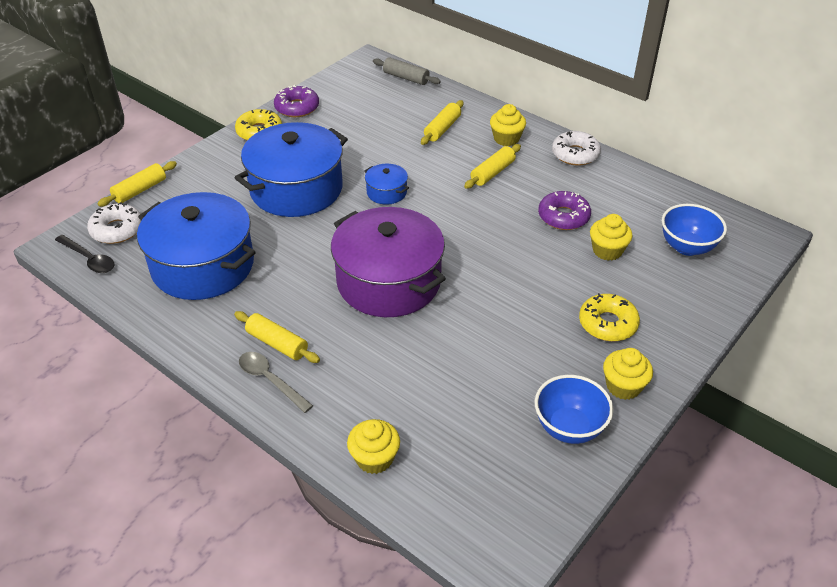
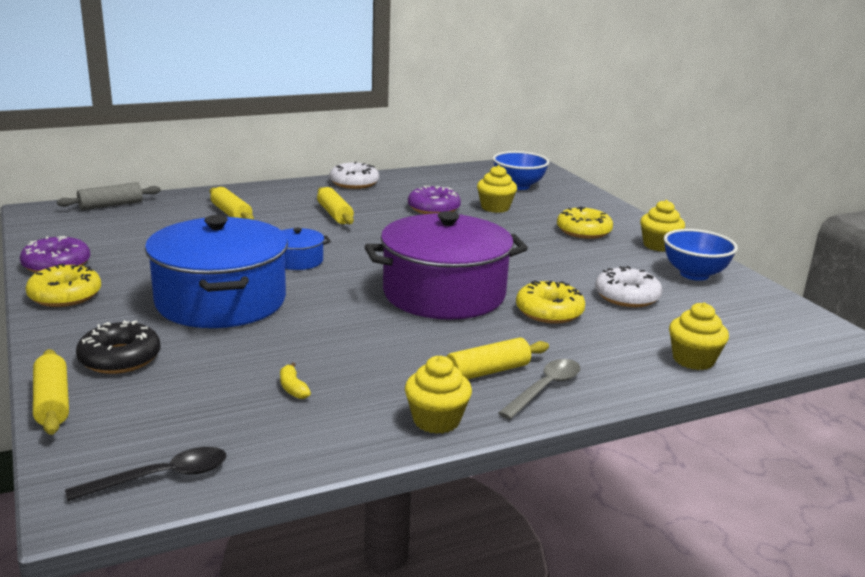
camera: 65 degrees left, 20 degrees down
white donut [87,202,141,244] -> white donut moved to [595,266,662,307]
blue pot [137,192,256,300] -> yellow banana [280,362,311,399]
grey spoon [239,352,313,413] -> grey spoon turned 150 degrees clockwise [498,359,580,419]
yellow cupcake [490,104,526,146] -> yellow cupcake moved to [405,356,472,434]
none -> black donut [76,320,161,374]
none -> yellow donut [516,281,585,324]

